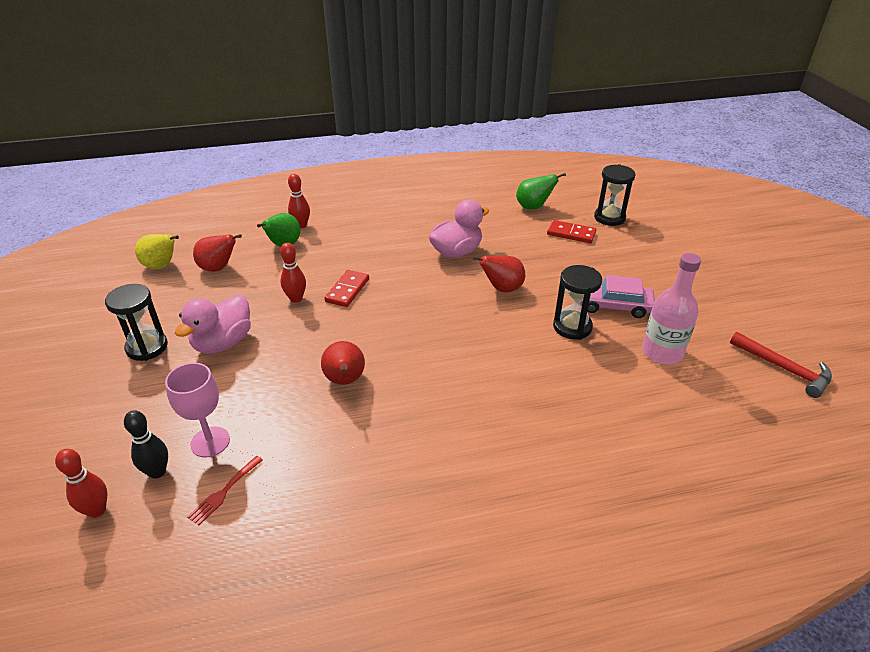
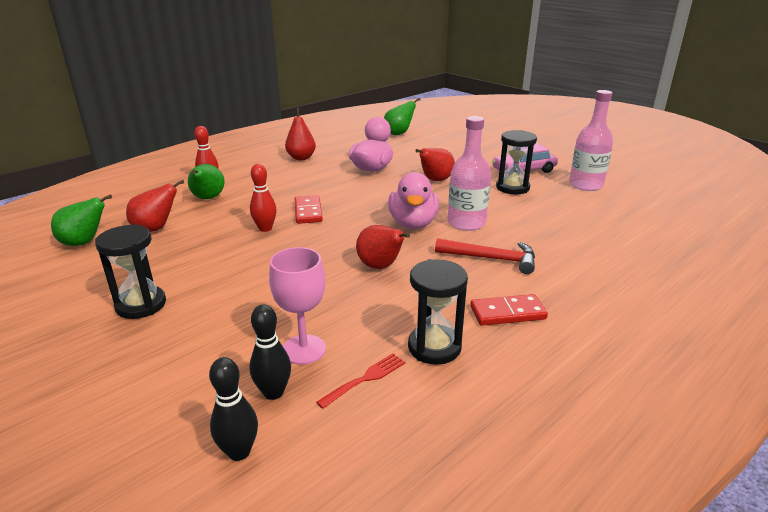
camera: 30 degrees left, 10 degrees down
red bowling pin [55,449,107,518] -> black bowling pin [209,357,258,461]
yellow pear [135,234,179,269] -> green pear [51,194,112,246]
pink duck [175,295,251,354] -> pink duck moved to [388,172,439,229]
red fork [187,456,263,525] -> red fork turned 135 degrees counterclockwise [316,353,405,409]
red domino [547,220,596,243] -> red domino moved to [470,294,548,326]
black hourglass [594,164,636,226] -> black hourglass moved to [408,259,468,365]
red hammer [730,332,832,398] -> red hammer moved to [435,238,535,274]
none -> red pear [285,108,316,160]
none -> pink bottle [448,116,491,231]

